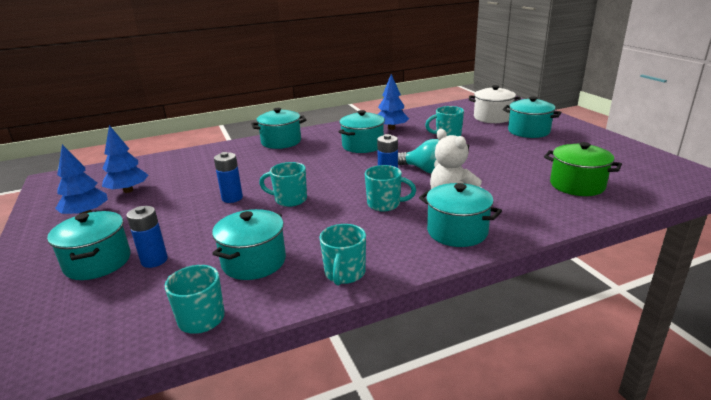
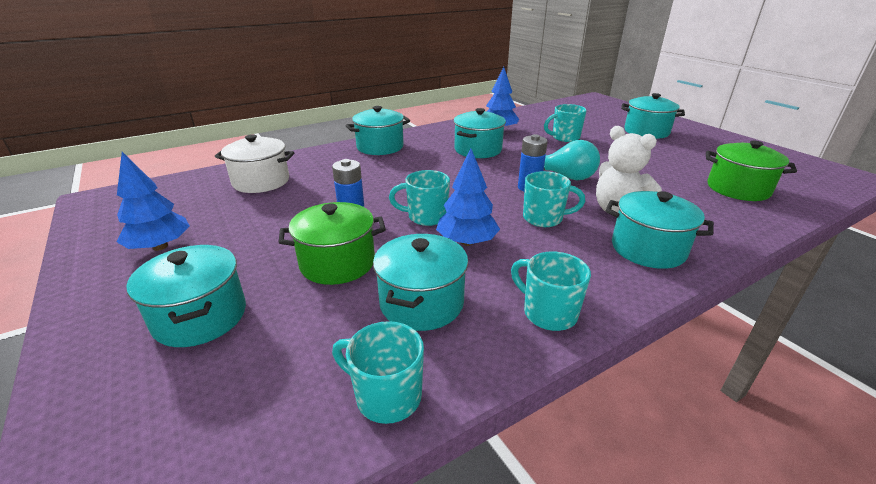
camera: 10 degrees left, 5 degrees up
blue tree [102,125,148,193] -> blue tree moved to [436,149,500,246]
blue battery [126,206,168,268] -> none
turquoise mug [319,224,366,285] -> turquoise mug turned 135 degrees clockwise [511,252,591,331]
white pot [469,85,521,123] -> white pot moved to [215,134,295,193]
none -> green pot [278,202,386,285]

